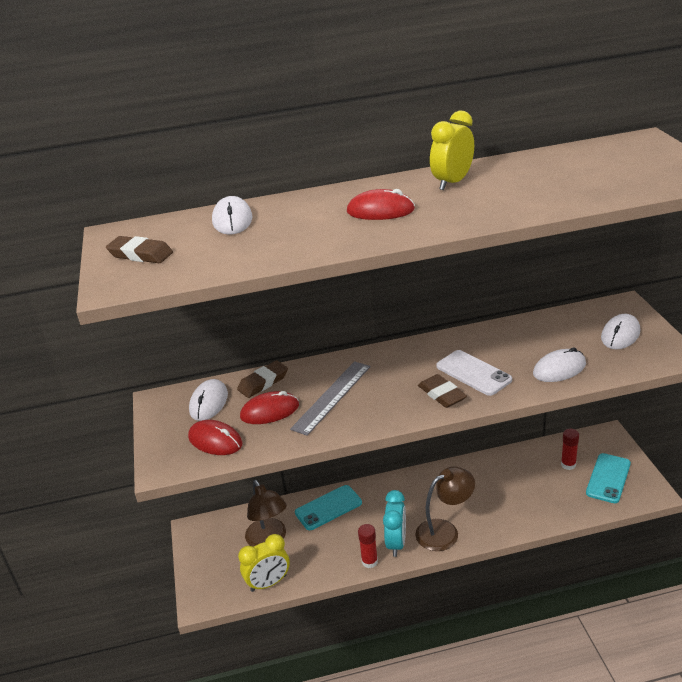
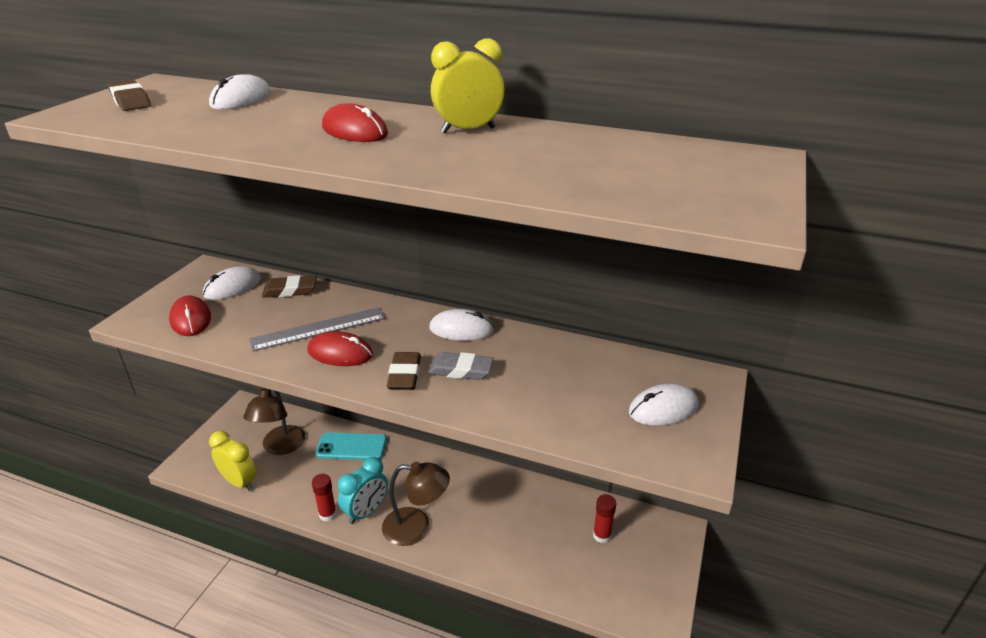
camera: 30 degrees right, 0 degrees up
yellow clock [238,534,290,592] -> yellow clock turned 150 degrees counterclockwise [209,431,256,491]
red mouse [240,391,299,424] -> red mouse moved to [307,331,373,366]
white phone [436,350,512,396] -> grey eraser [428,352,494,380]
white mouse [533,347,586,382] -> white mouse moved to [429,309,495,341]
turquoise phone [586,453,631,503] -> none

